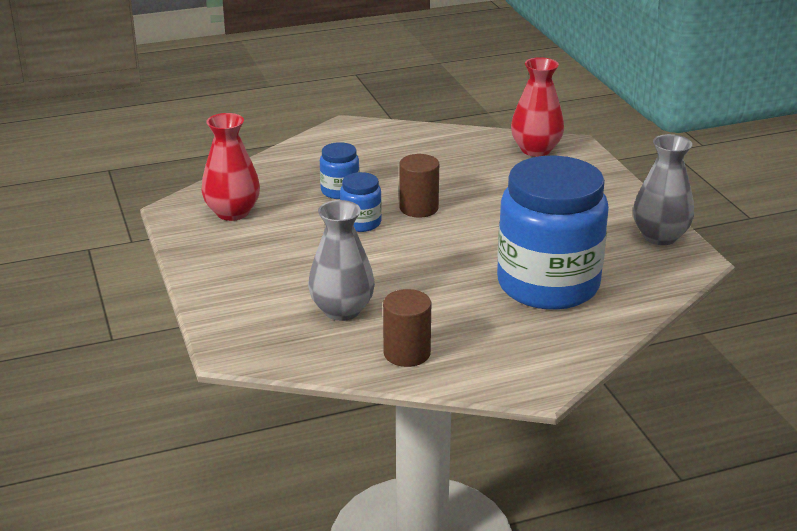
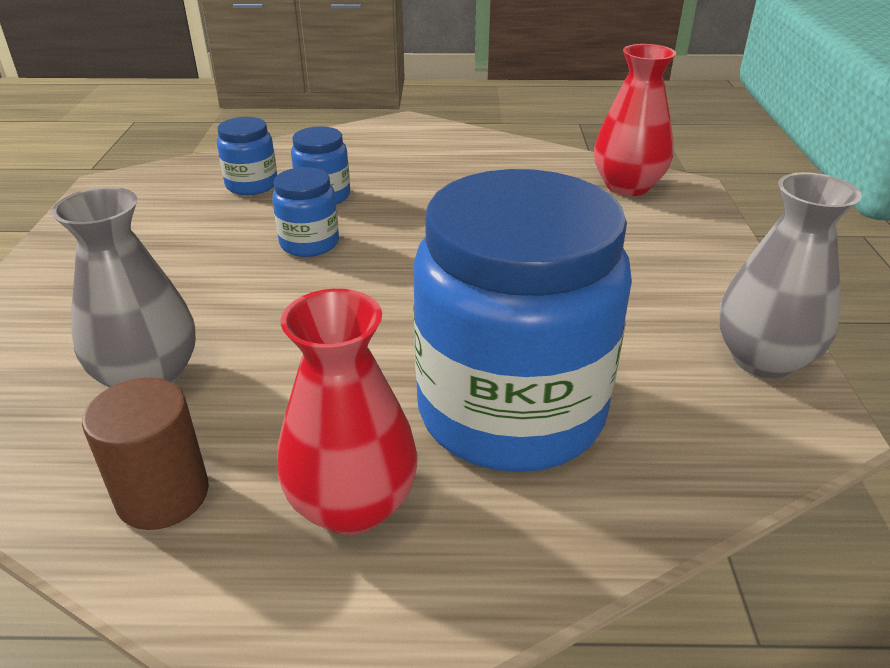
camera: 20 degrees right, 5 degrees up
red vase [201,113,260,221] -> red vase moved to [277,289,418,535]
brown cylinder [399,154,439,218] -> none
none -> blue jar [217,117,277,195]

